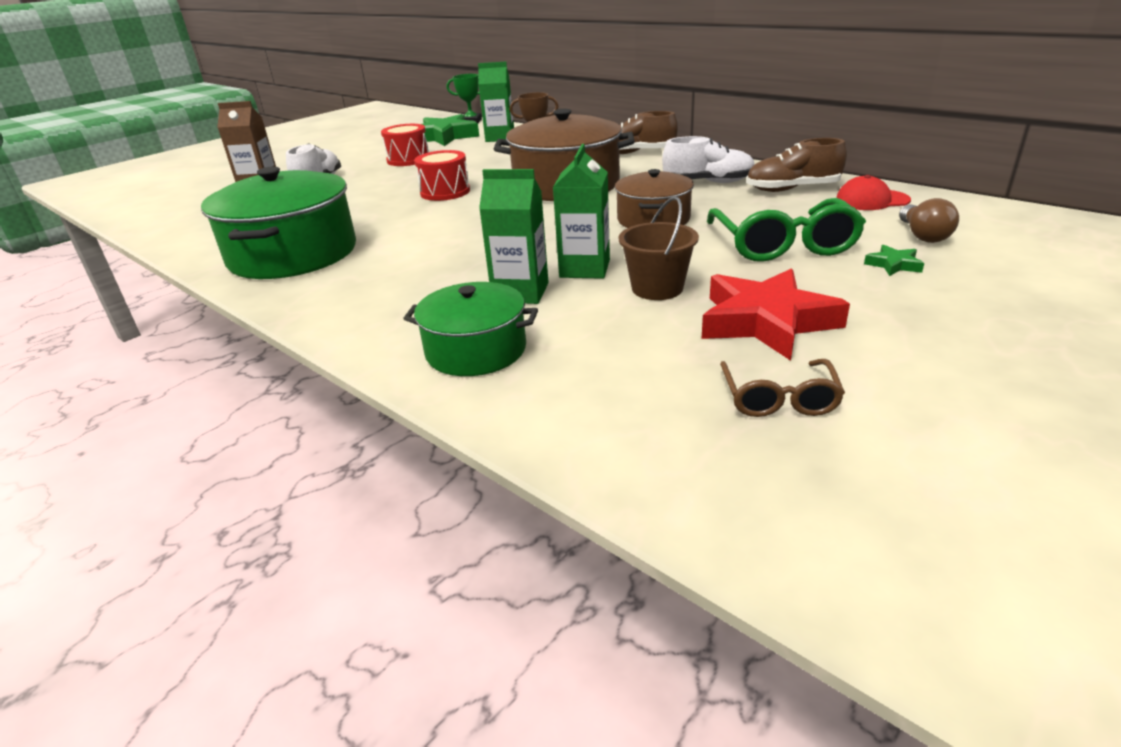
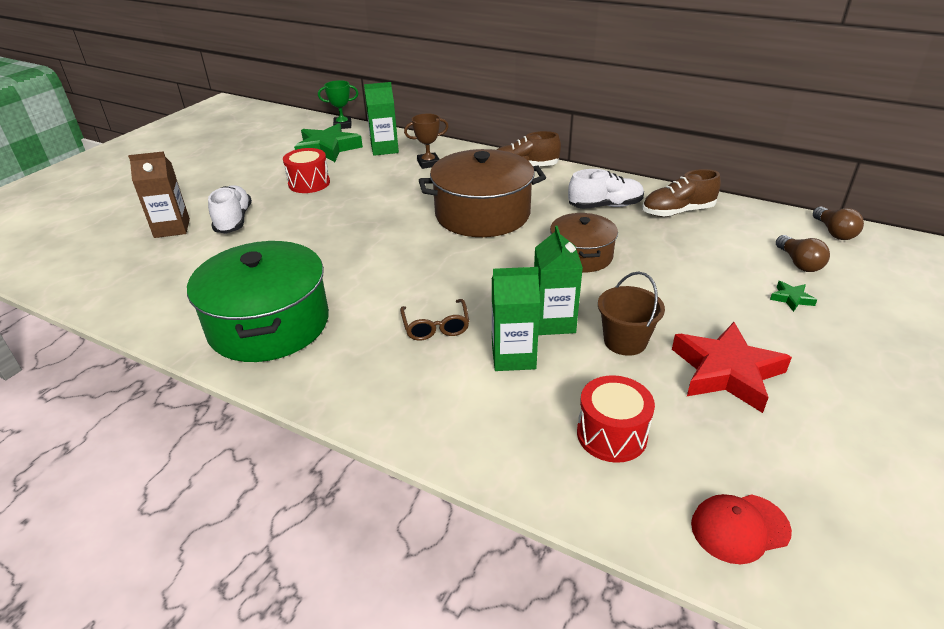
camera: 15 degrees left, 5 degrees up
green pot [403,282,538,376] -> none
red drum [414,150,470,201] -> red drum moved to [577,375,655,463]
green glasses [707,198,866,262] -> none
brown glasses [720,359,845,417] -> brown glasses moved to [400,299,469,341]
red cap [836,175,911,210] -> red cap moved to [691,494,792,564]
none -> brown light bulb [813,206,864,240]

